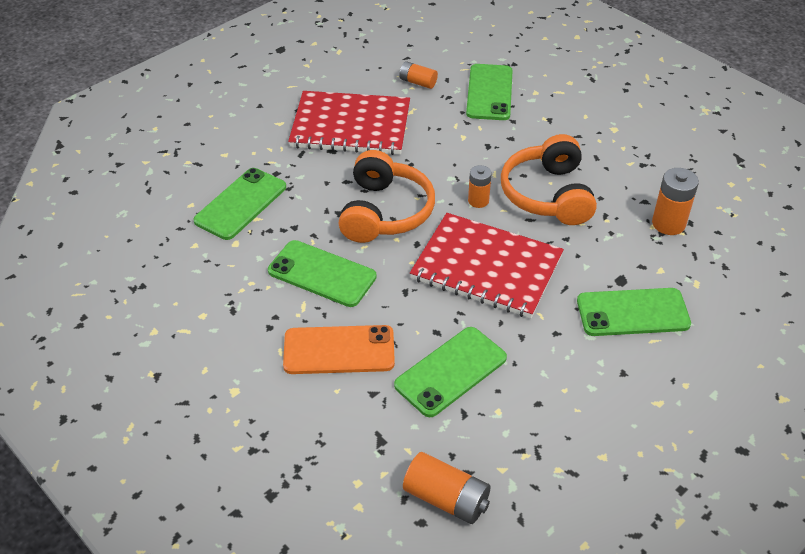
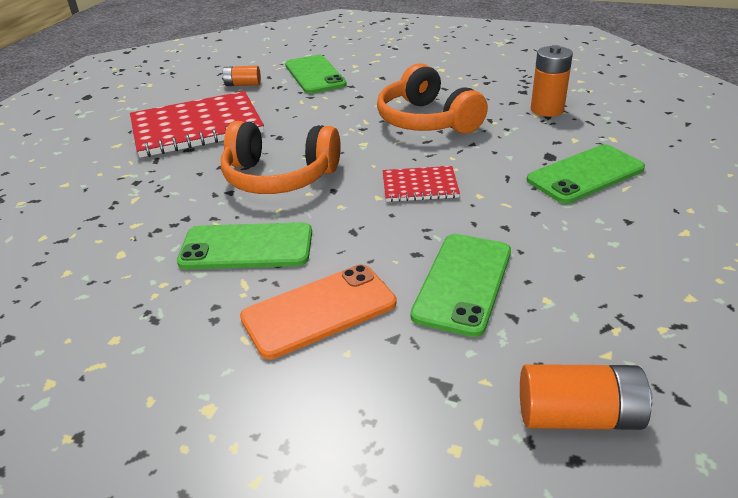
camera: 25 degrees left, 10 degrees down
green phone [193,168,286,240] -> none
orange headphones [338,150,435,243] -> orange headphones turned 120 degrees clockwise [221,121,341,194]
red notebook [410,213,564,318] -> red notebook [383,166,460,202], size x0.50
orange battery [468,165,492,208] -> none

